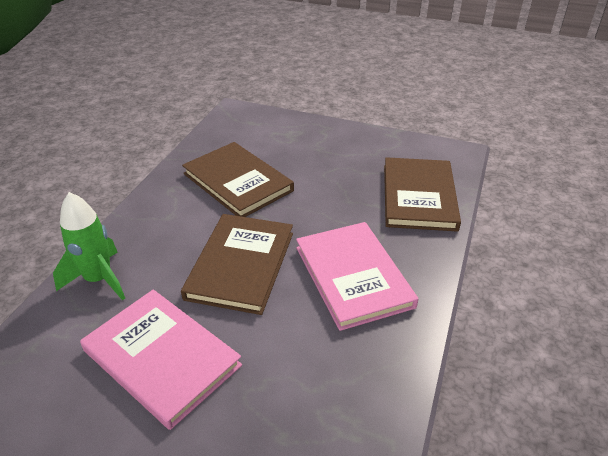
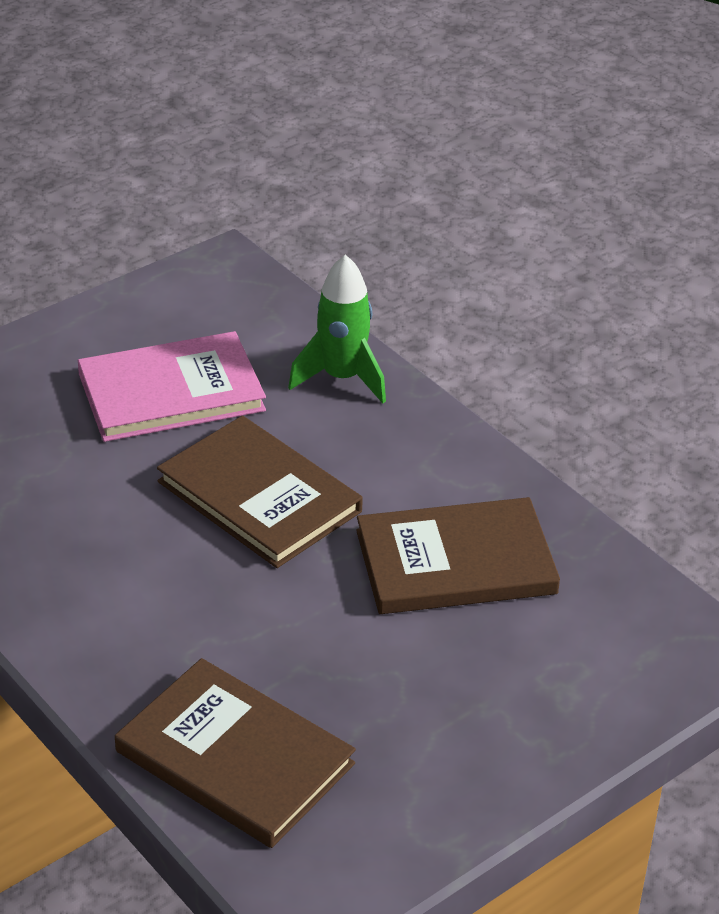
camera: 120 degrees right, 0 degrees up
pink book [296,222,418,331] -> none

